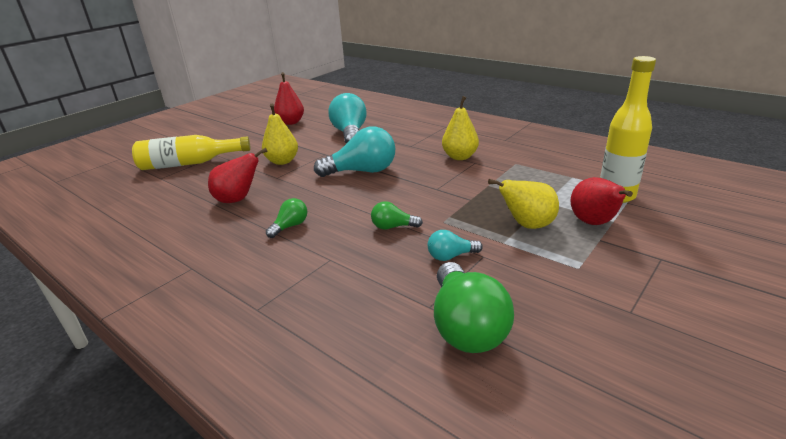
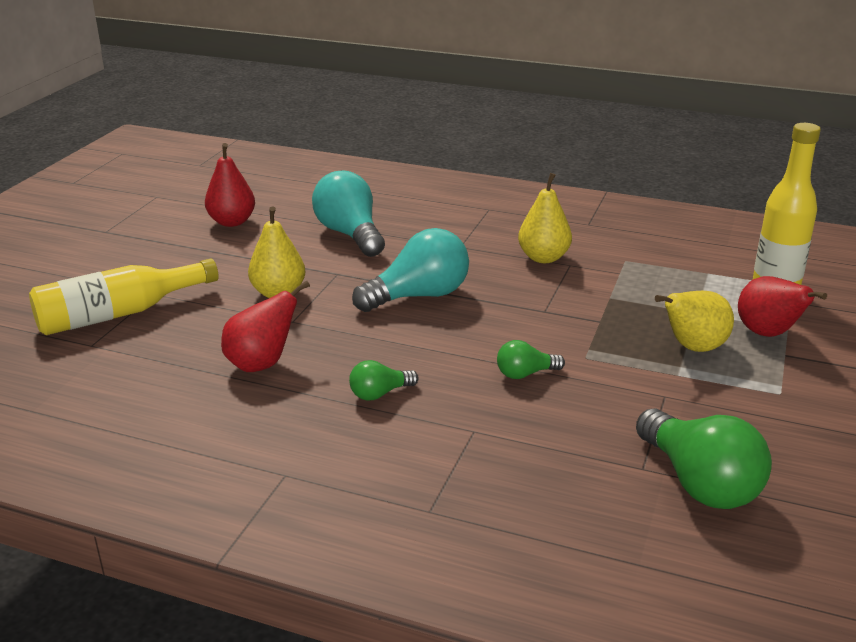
camera: 20 degrees left, 0 degrees up
green light bulb [266,198,307,238] -> green light bulb turned 135 degrees counterclockwise [349,360,419,400]
turquoise light bulb [428,230,483,261] -> none

